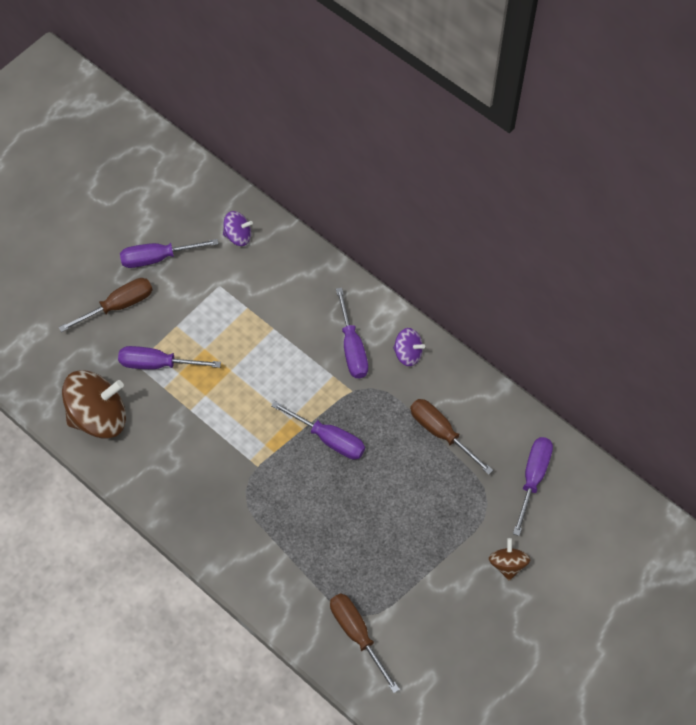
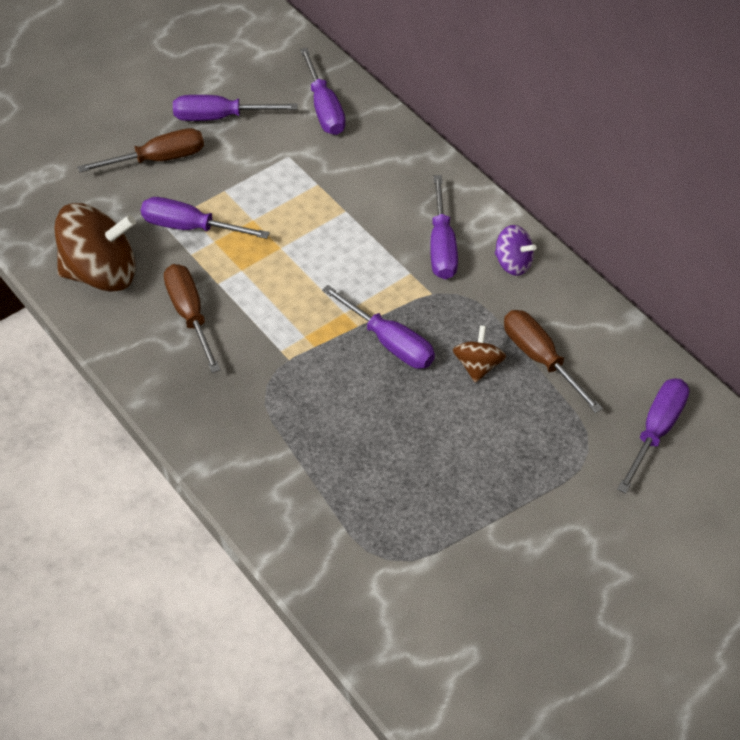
camera: 10 degrees right, 10 degrees down
purple spinning top [223,211,253,246] -> purple screwdriver [300,48,345,135]
brown screwdriver [330,593,400,693] -> brown screwdriver moved to [164,264,221,373]
brown spinning top [489,538,530,581] -> brown spinning top moved to [453,325,506,383]

